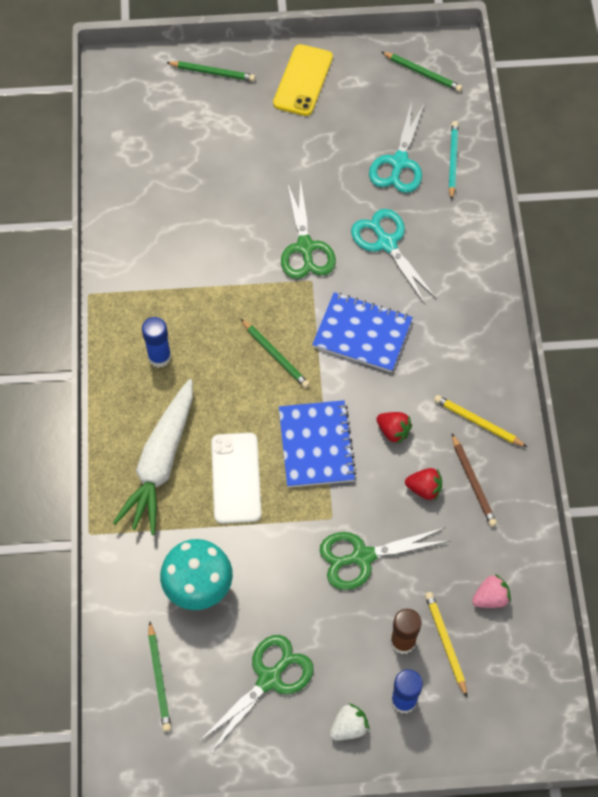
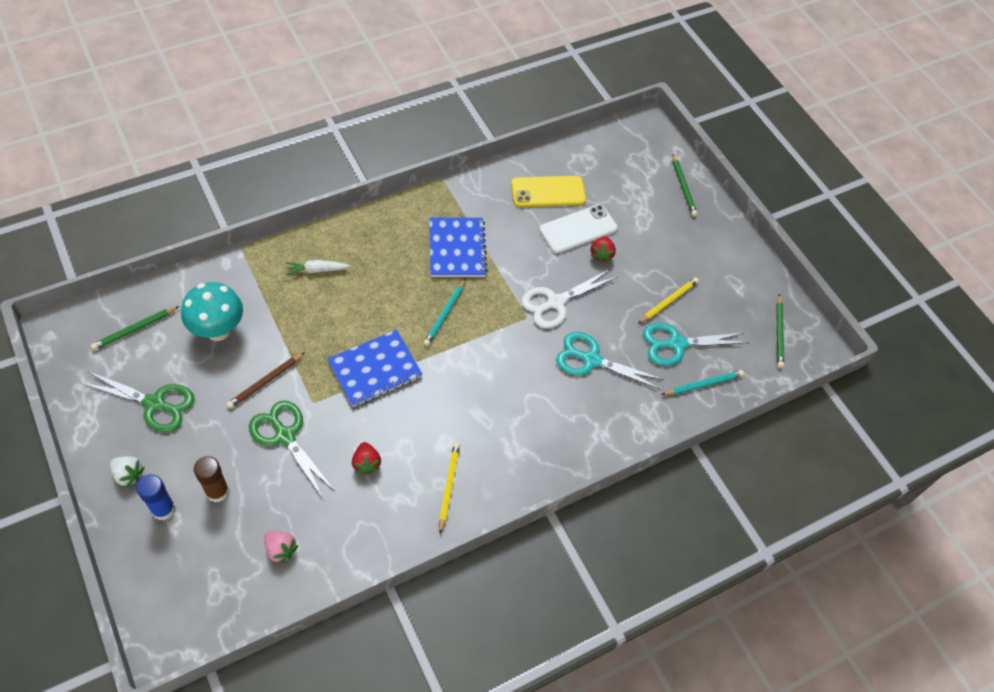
camera: 60 degrees right, 5 degrees down
white carrot [113,379,193,535] -> white carrot [286,260,350,275], size x0.45
blue glue stick [142,317,171,368] -> none
white phone [211,433,262,524] -> white phone moved to [539,204,618,254]
green pencil [241,319,310,388] -> turquoise pencil [423,279,466,346]
yellow phone [273,44,333,116] -> yellow phone moved to [511,176,586,207]
green scissors [281,180,336,279] -> white scissors [521,269,617,328]
blue notebook [312,292,413,372] -> blue notebook moved to [429,217,488,277]
turquoise scissors [351,209,437,304] -> turquoise scissors turned 105 degrees counterclockwise [556,332,664,390]
red strawberry [376,412,412,444] -> red strawberry moved to [590,236,616,263]
yellow pencil [425,592,467,697] -> yellow pencil moved to [638,277,699,324]
brown pencil [452,434,497,527] -> brown pencil moved to [226,353,304,409]

